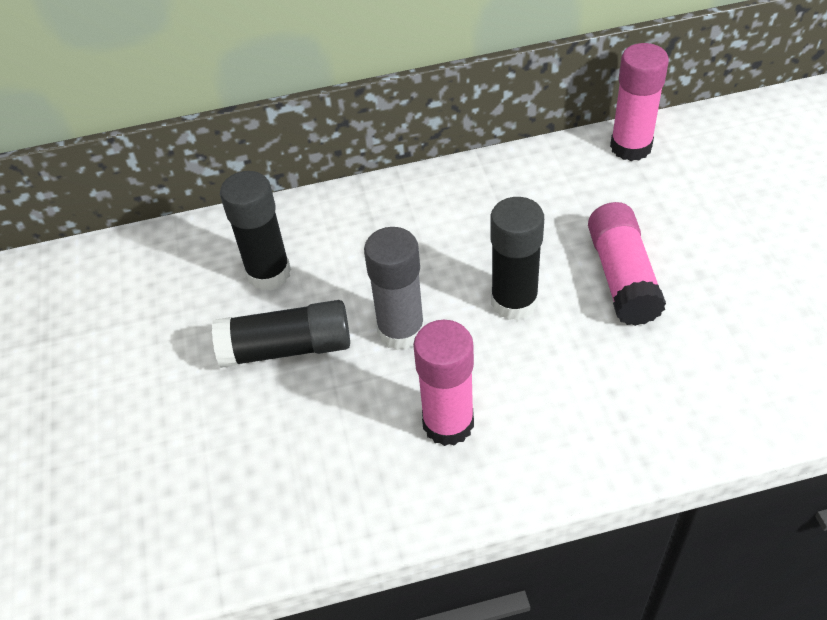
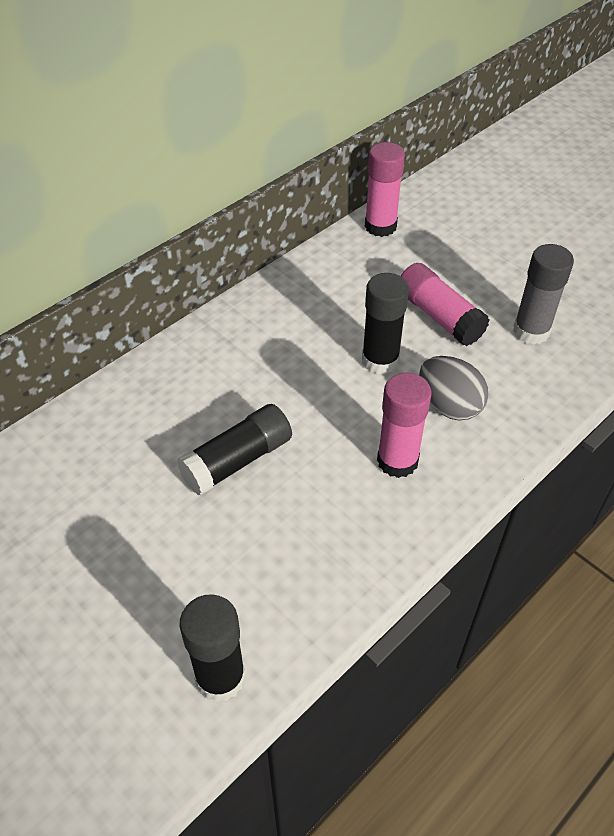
camera: 35 degrees left, 0 degrees up
black glue stick [220,171,291,290] -> black glue stick moved to [180,594,245,702]
grey glue stick [364,227,425,350] -> grey glue stick moved to [513,244,574,345]
none -> grey egg [419,356,489,421]

